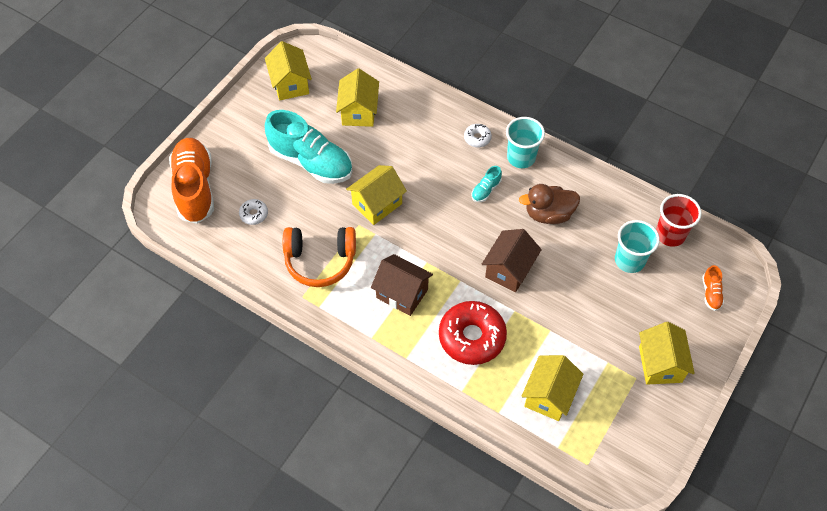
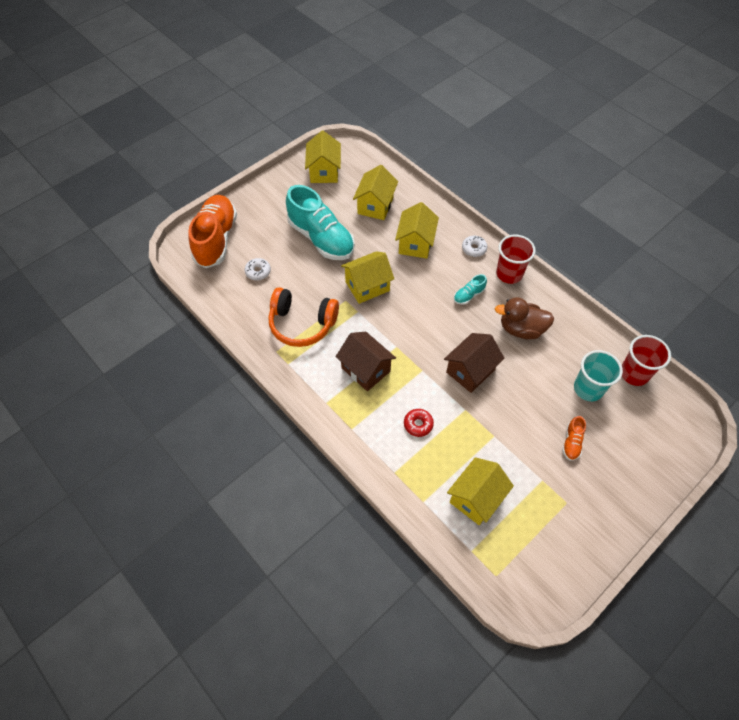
camera: 15 degrees right, 0 degrees up
red donut [439,301,507,365] -> red donut [404,409,434,437], size x0.46
turquoise cup [506,117,545,168] -> red cup [496,235,536,284]
yellow house [639,322,695,385] -> yellow house moved to [395,202,439,259]
orange shoe [702,265,724,311] -> orange shoe moved to [562,416,586,461]

